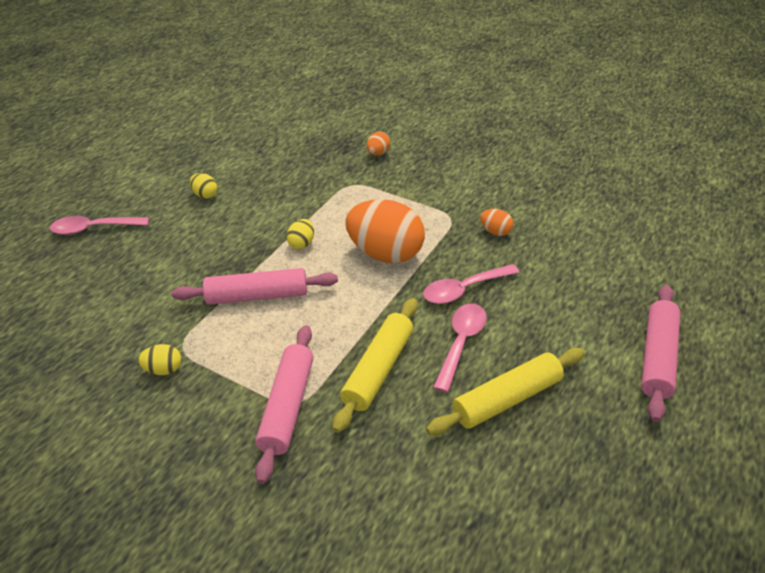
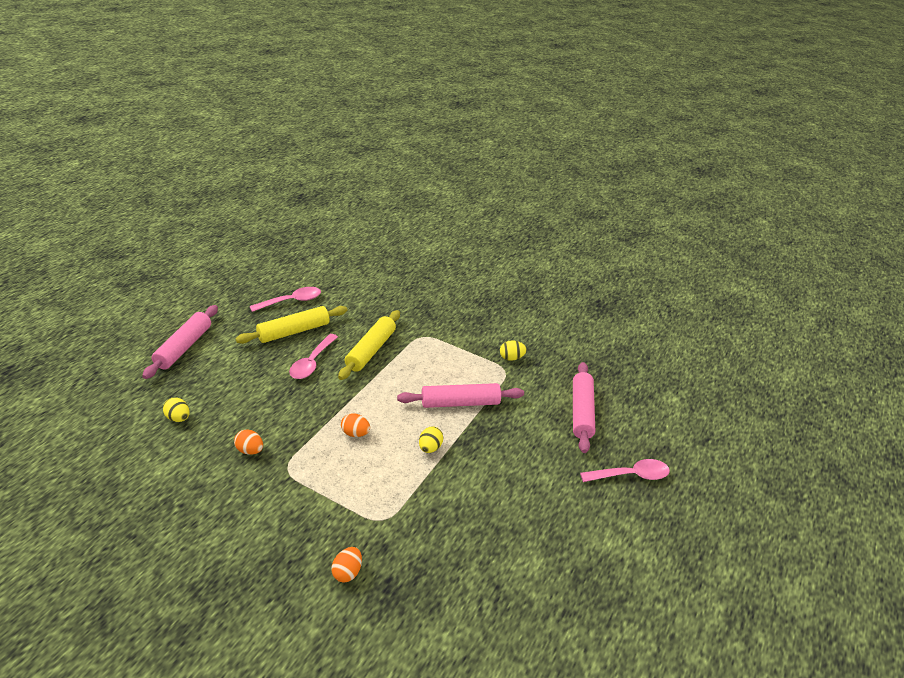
camera: 175 degrees right, 5 degrees down
yellow egg [190,173,218,199] -> yellow egg moved to [163,397,190,422]
pink rolling pin [255,325,313,484] -> pink rolling pin moved to [573,362,595,453]
orange egg [345,199,425,263] -> orange egg [341,413,370,437], size x0.44
pink spoon [423,264,520,304] -> pink spoon moved to [249,287,321,312]

